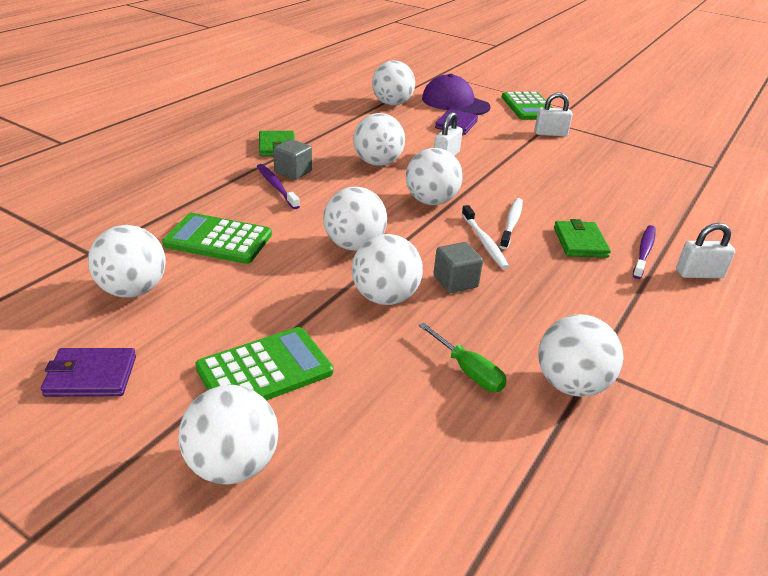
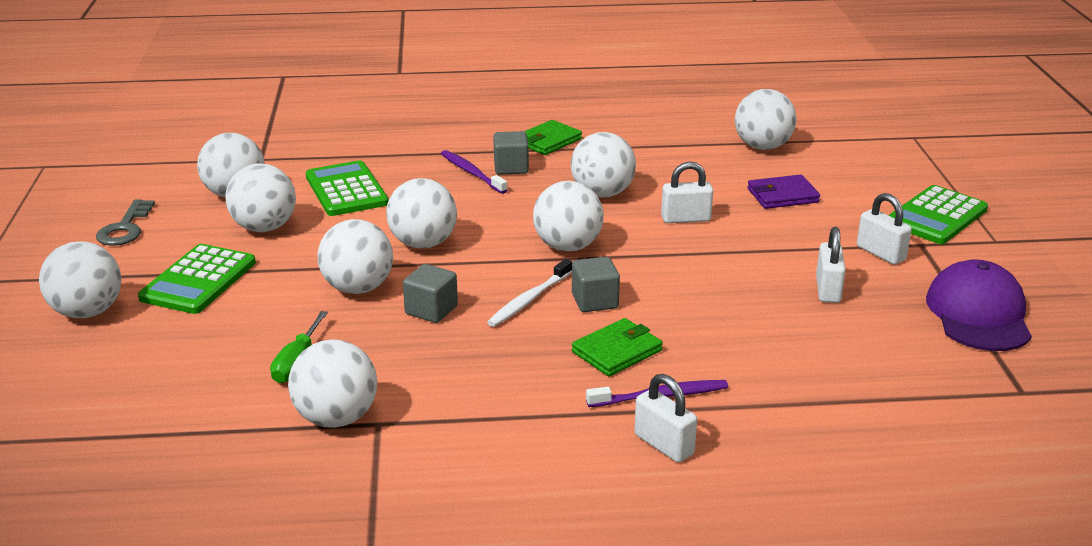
camera: 55 degrees right, 5 degrees down
purple wallet [41,348,136,397] -> grey key [96,199,155,246]
green calculator [195,327,333,401] -> green calculator turned 90 degrees clockwise [138,244,256,314]
purple toothbrush [257,164,300,209] -> purple toothbrush turned 60 degrees counterclockwise [441,150,508,194]
purple cap [422,74,490,115] -> purple cap moved to [926,259,1032,351]
white toothbrush [500,198,523,249] -> grey cube [572,257,620,312]
none -> white ball [225,163,296,232]
none -> white padlock [816,227,846,303]

